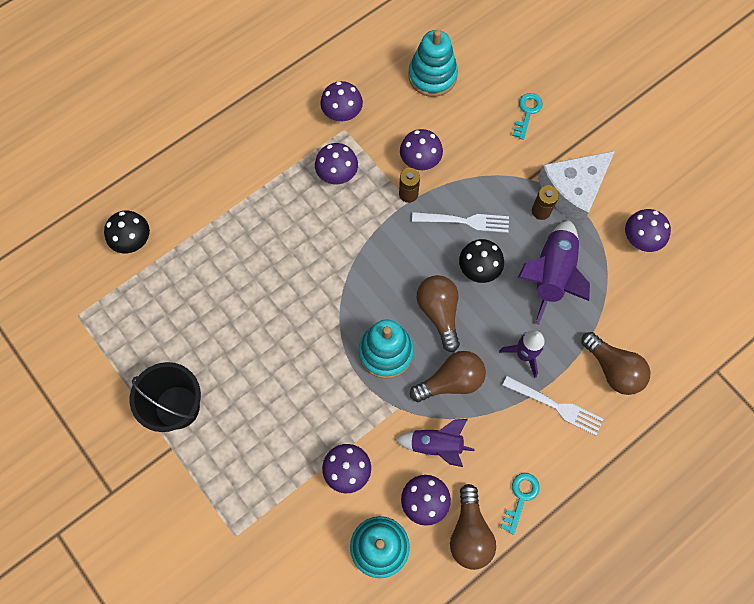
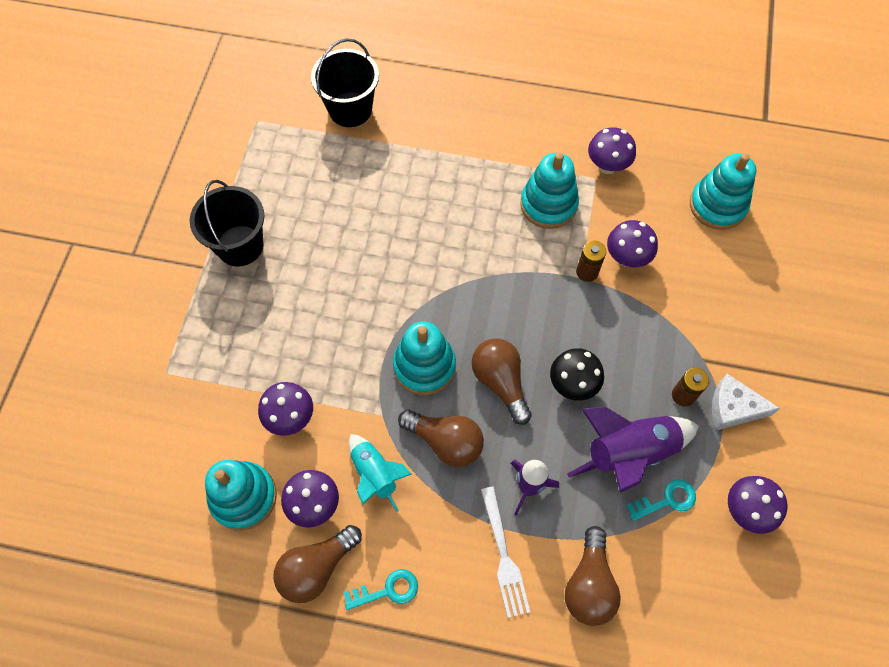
camera: 50 degrees right, 5 degrees down
black mushroom [104,211,150,253] -> black bucket [311,38,379,127]
purple mushroom [315,143,358,184] -> turquoise stacking toy [520,152,579,229]
purple rocket [395,419,475,467] -> turquoise rocket [349,434,412,512]
white fork [412,212,509,233] -> none
brown light bulb [417,275,460,352] -> brown light bulb turned 60 degrees counterclockwise [471,338,532,425]
turquoise key [512,93,543,140] -> turquoise key moved to [626,480,696,521]
white cheese [538,151,615,225] -> white cheese [712,374,780,430], size x0.65

